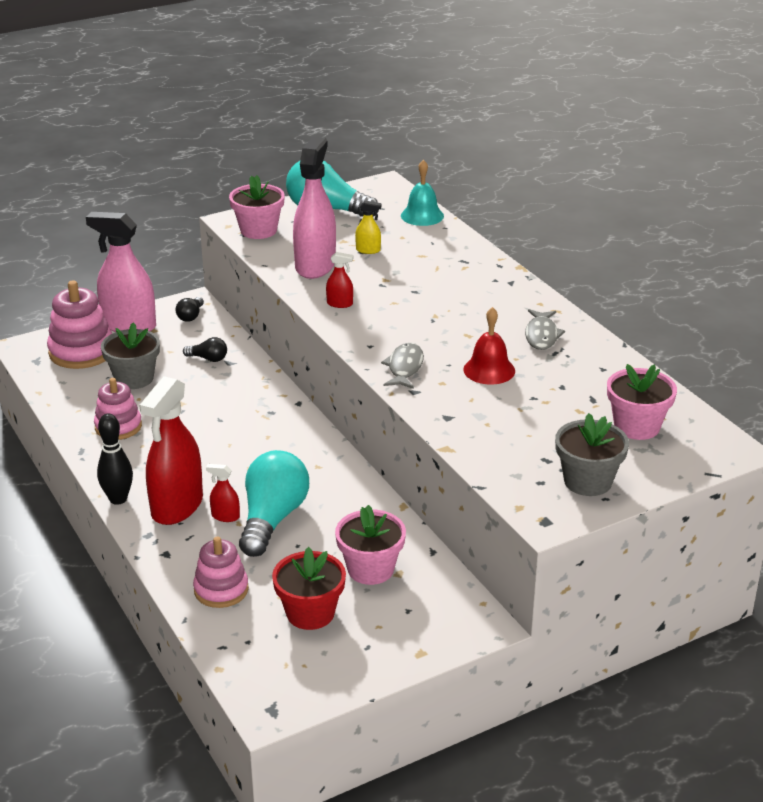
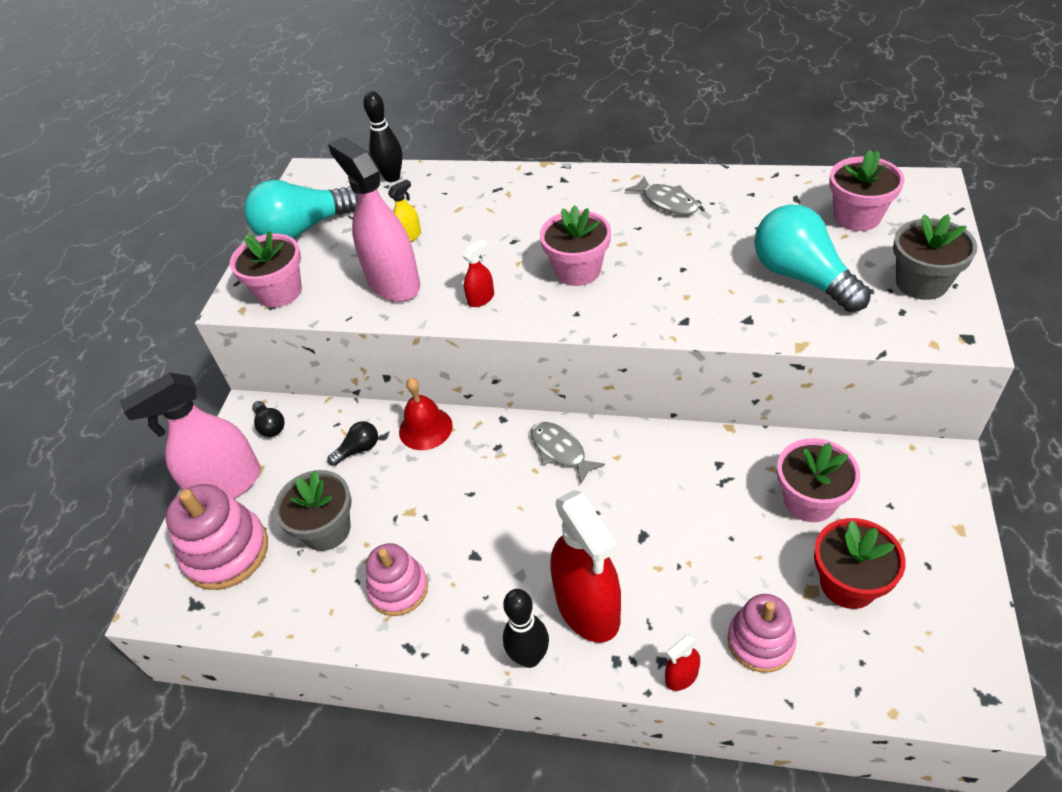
camera: 45 degrees left, 15 degrees up
red spray bottle [206,464,240,522] -> red spray bottle moved to [665,634,700,691]
turquoise light bulb [239,450,309,557] -> turquoise light bulb moved to [754,205,871,312]
grey fish [381,343,424,389] -> grey fish moved to [531,422,605,483]
turquoise bell [401,160,444,226] -> black bowling pin [363,91,403,182]
red bell [463,307,515,385] -> red bell moved to [399,378,453,450]
none -> pink flower pot [540,205,611,286]

